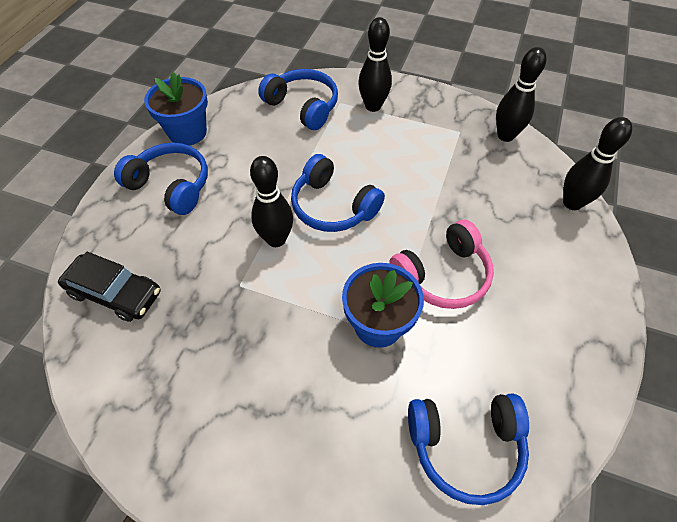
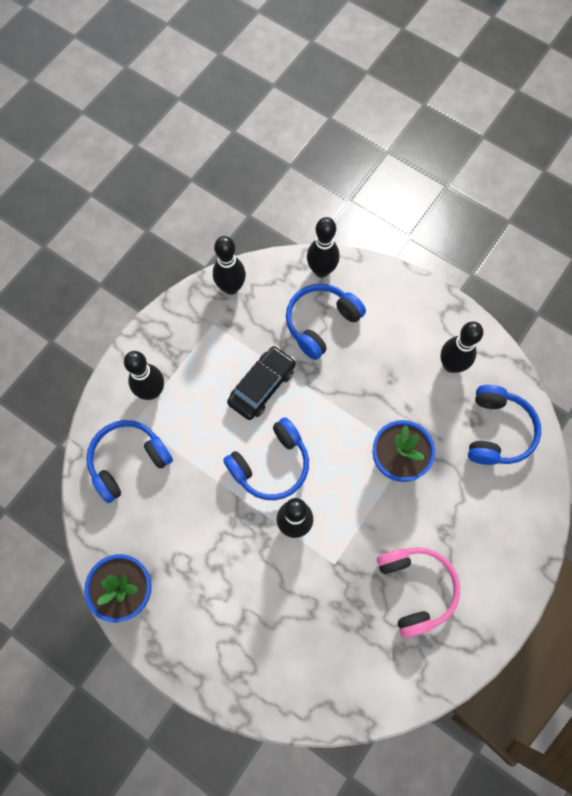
camera: 75 degrees left, 15 degrees up
black car [58,252,161,322] -> black car moved to [227,346,296,420]
blue headphones [114,143,208,215] -> blue headphones moved to [286,283,366,360]
pink headphones [389,220,494,309] -> pink headphones moved to [377,547,460,638]
none -> black bowling pin [440,322,483,373]

